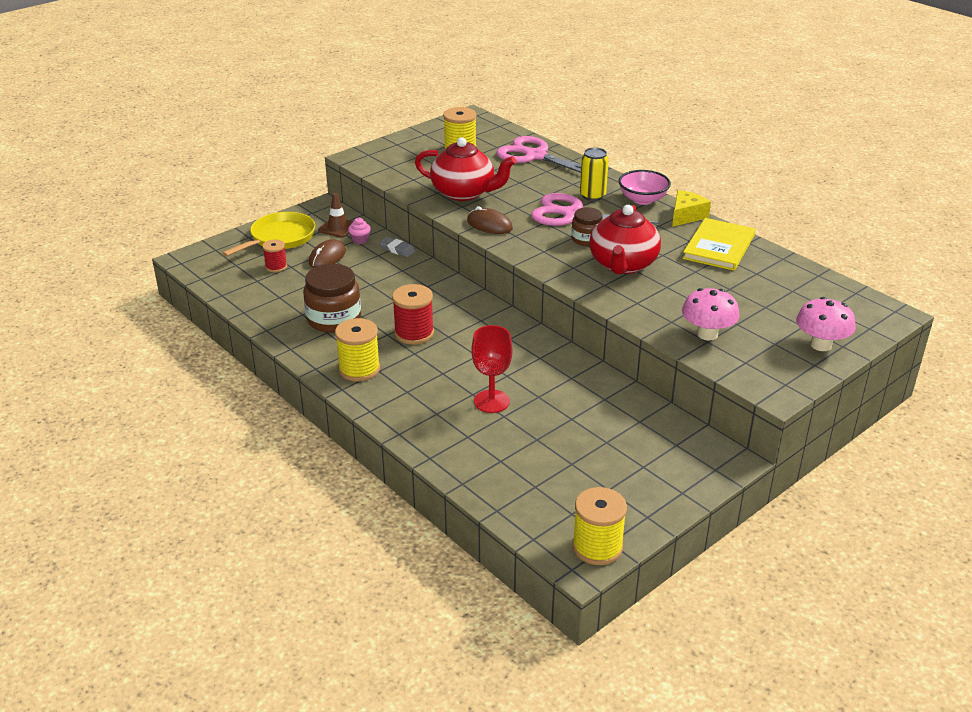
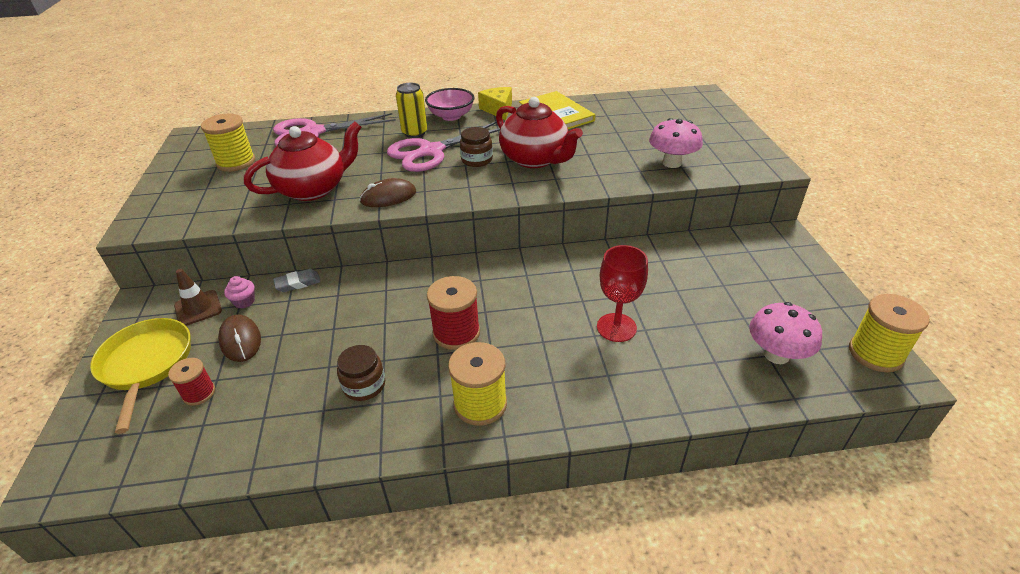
camera: 55 degrees left, 5 degrees up
brown jar [303,264,361,333] -> brown jar [337,345,385,401], size x0.59
pink mushroom [796,297,856,351] -> pink mushroom moved to [749,302,822,364]

